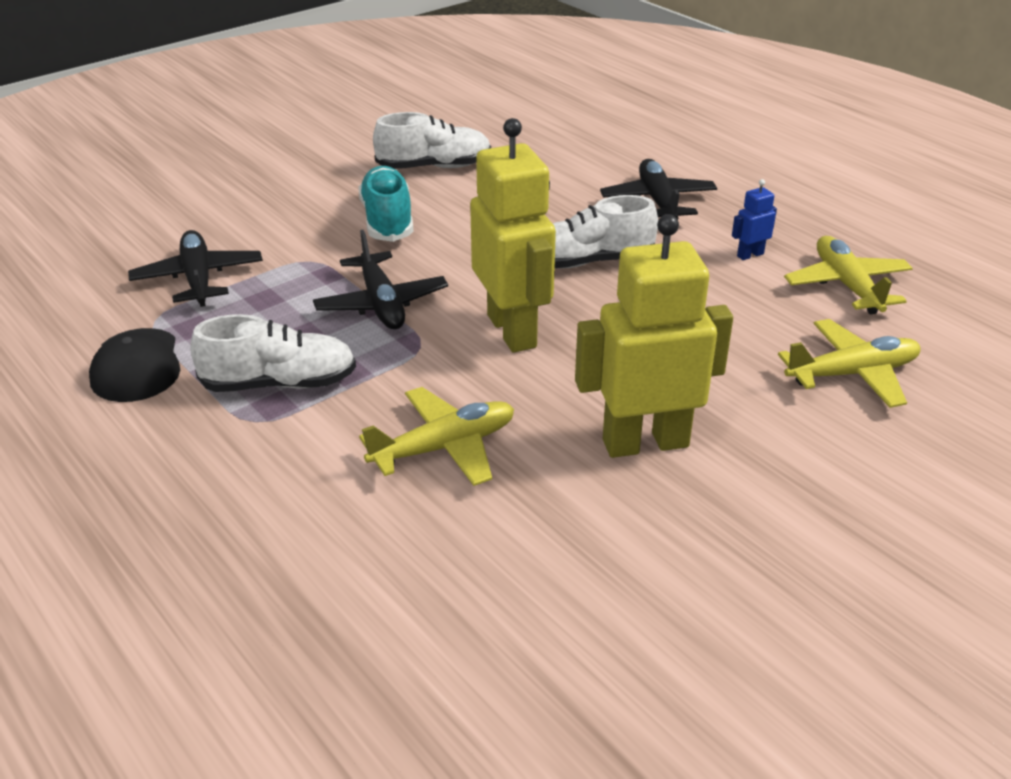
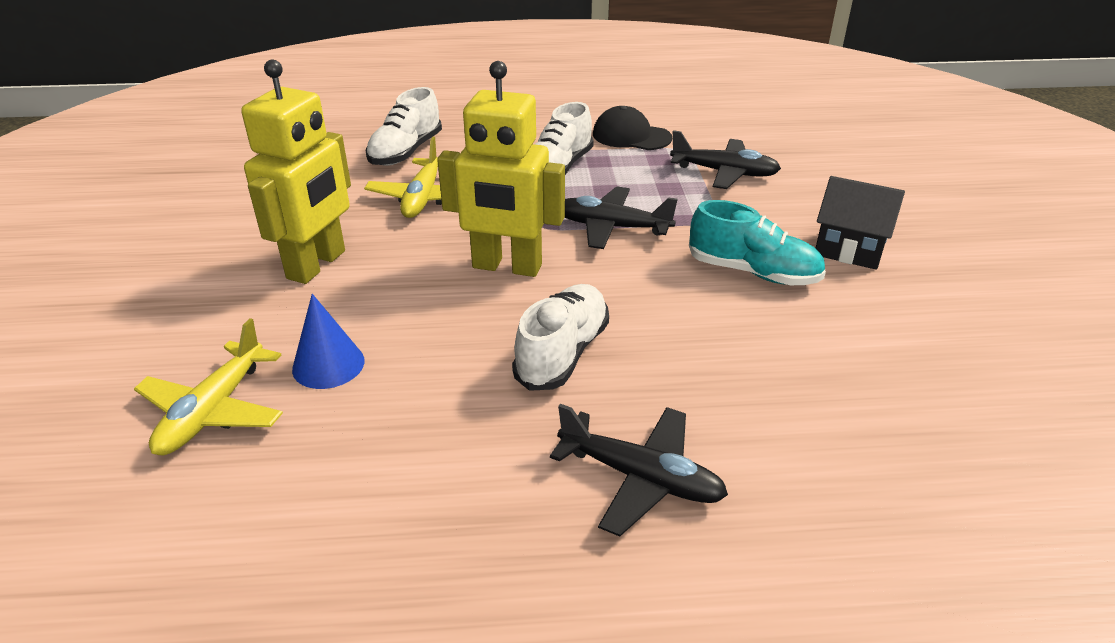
camera: 125 degrees right, 0 degrees up
white shoe [373,112,491,169] -> white shoe moved to [365,87,442,166]
blue robot [732,179,777,260] -> none
yellow plane [784,236,913,315] -> none
none -> blue cone [292,294,365,389]
none -> black house [816,176,905,270]

